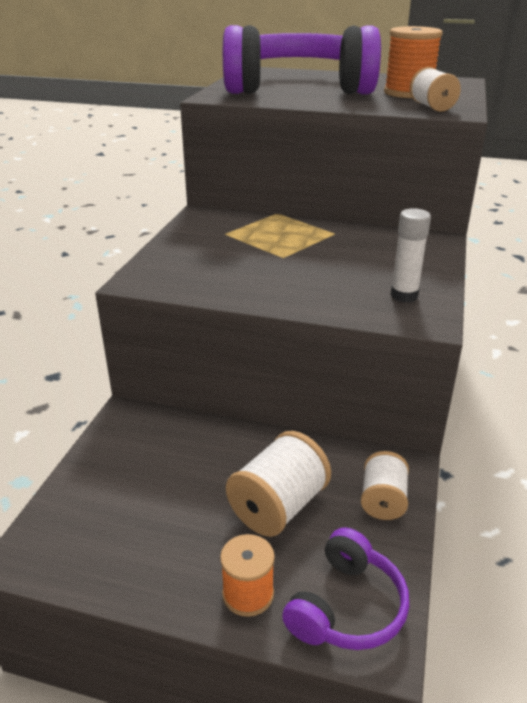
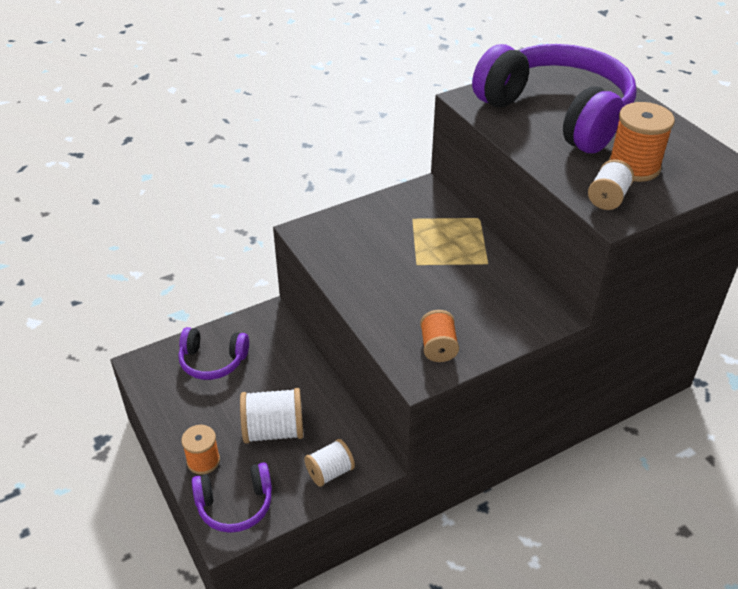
camera: 45 degrees right, 10 degrees up
white glue stick [390,208,431,302] -> orange spool [420,310,459,362]
none -> purple headphones [178,327,249,380]

